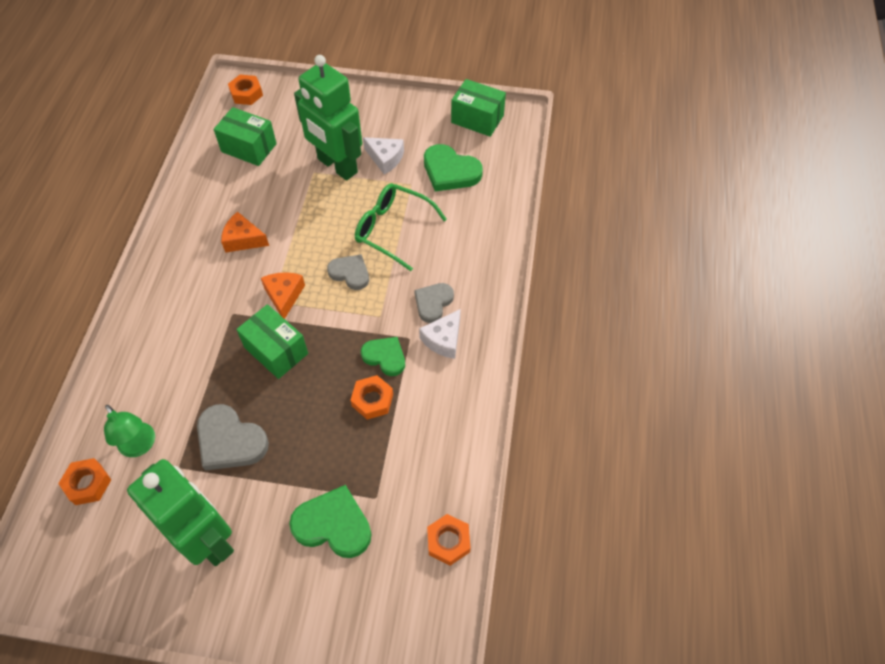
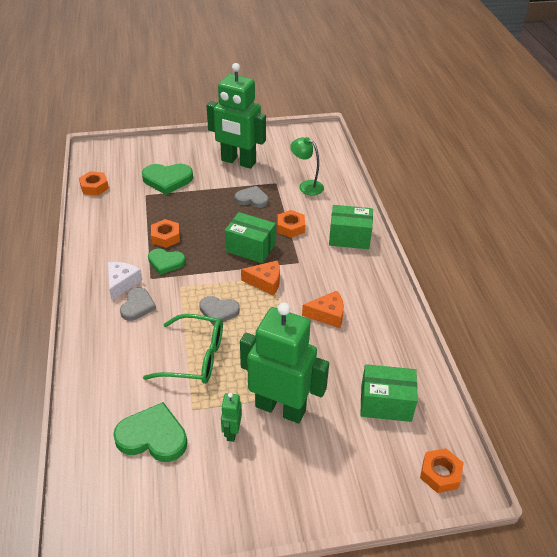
camera: 160 degrees right, 15 degrees down
orange nut [58,458,111,505] -> orange nut moved to [277,210,305,238]
grey heart [197,404,269,471] -> grey heart [235,186,268,208], size x0.66
orange cheese [261,272,305,319] -> orange cheese turned 60 degrees counterclockwise [241,260,280,296]
white cheese [363,137,404,175] -> green robot [221,393,242,442]
green box [451,79,506,137] -> green box moved to [329,205,373,249]

